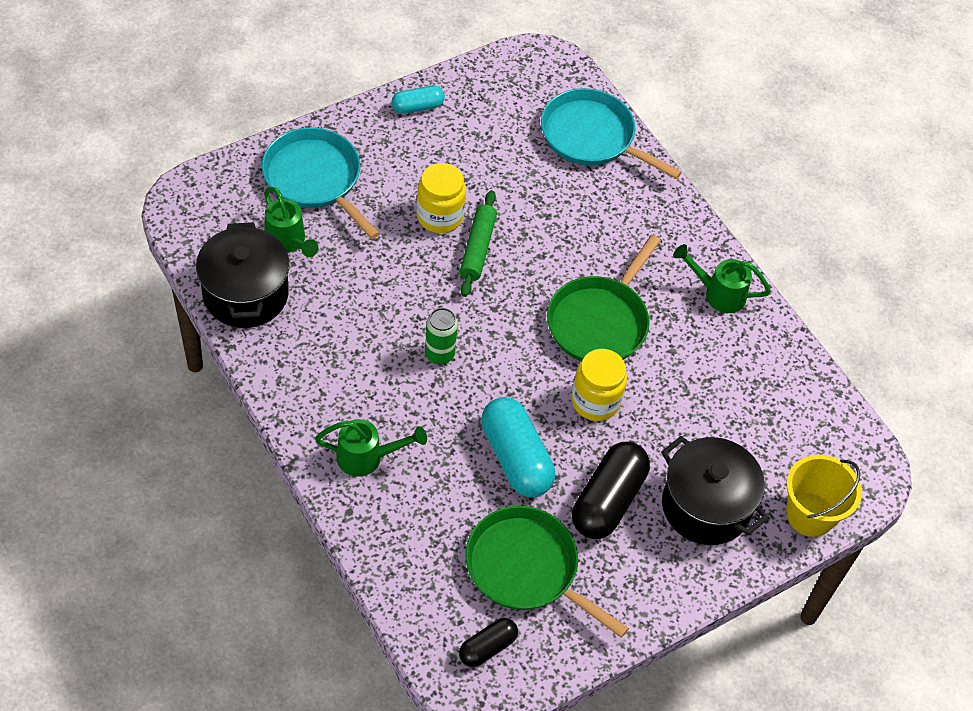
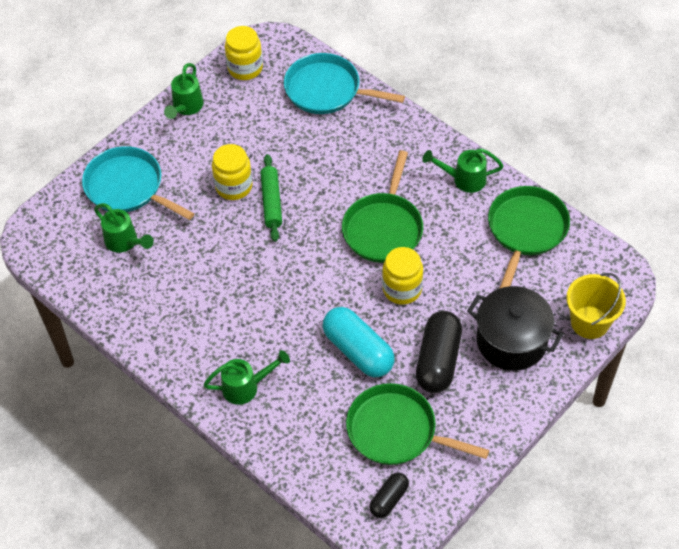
camera: 10 degrees left, 0 degrees up
black pot [196,222,290,328] -> none
turquoise capsule [391,86,445,114] -> green watering can [164,63,204,119]
green can [425,308,458,365] -> none
none -> yellow jar [225,26,263,80]
none -> green pan [488,186,570,289]

